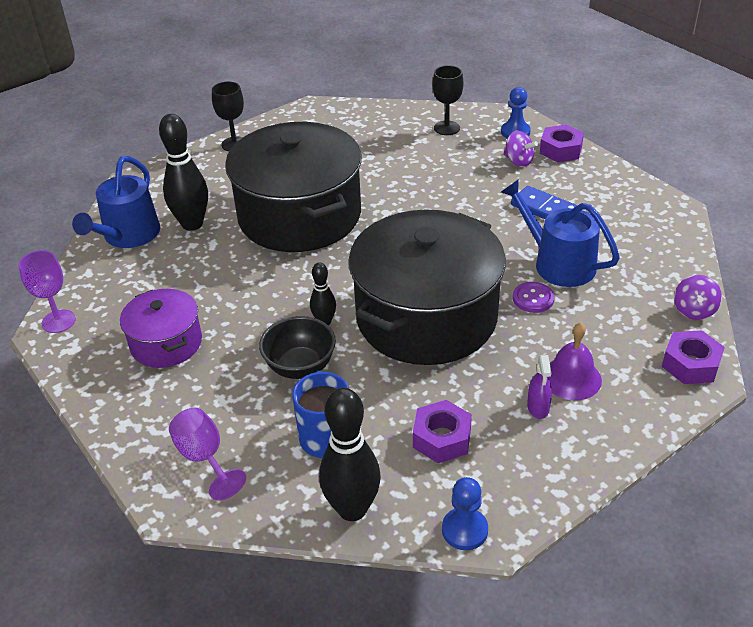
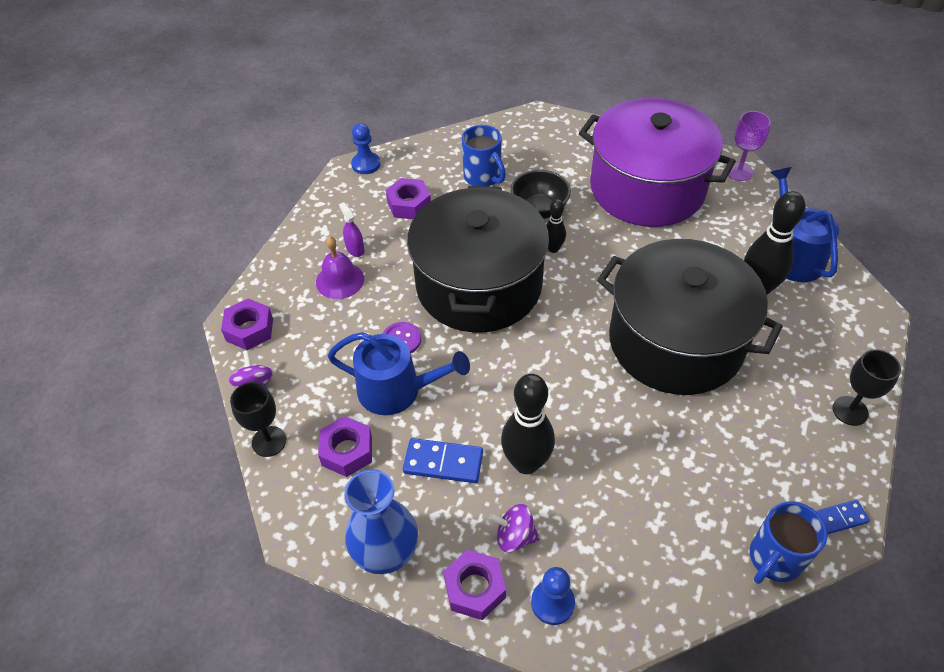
camera: 150 degrees right, 10 degrees up
purple pot [120,289,202,368] -> purple pot [579,98,736,227], size x2.00
purple goblet [169,408,246,500] -> none
black bowling pin [319,388,381,521] -> black bowling pin moved to [501,374,555,474]
black goblet [432,65,463,135] -> black goblet moved to [230,382,286,457]
none -> purple nut [318,416,372,477]
none -> blue vase [344,469,418,574]
none -> blue mug [750,501,828,584]
none -> blue domino [816,500,870,535]

